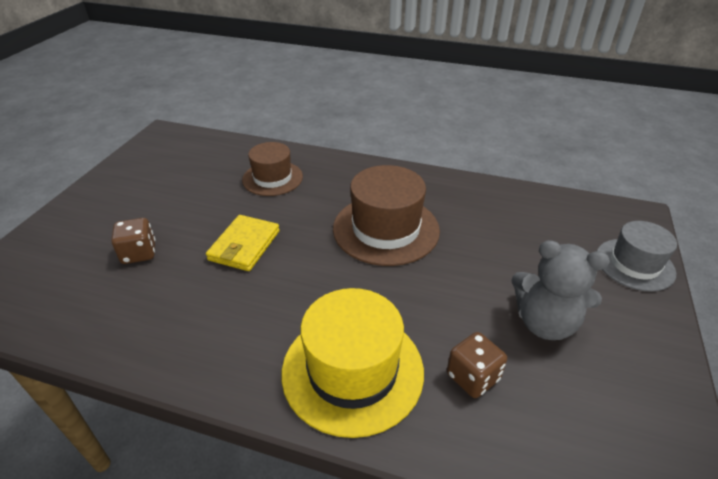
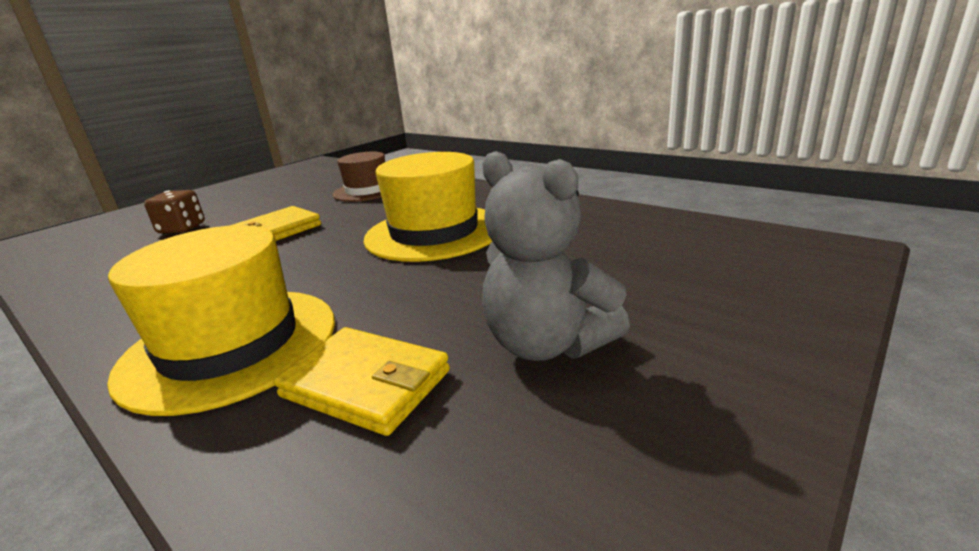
camera: 25 degrees right, 15 degrees down
brown hat [333,165,440,266] -> yellow hat [363,152,492,262]
brown dice [447,332,507,398] -> yellow wallet [273,327,450,436]
grey hat [597,221,677,292] -> none

